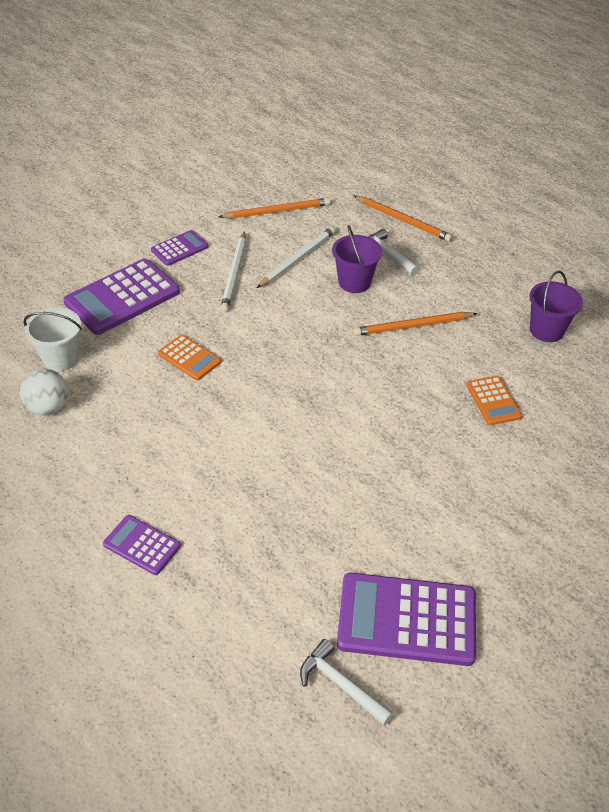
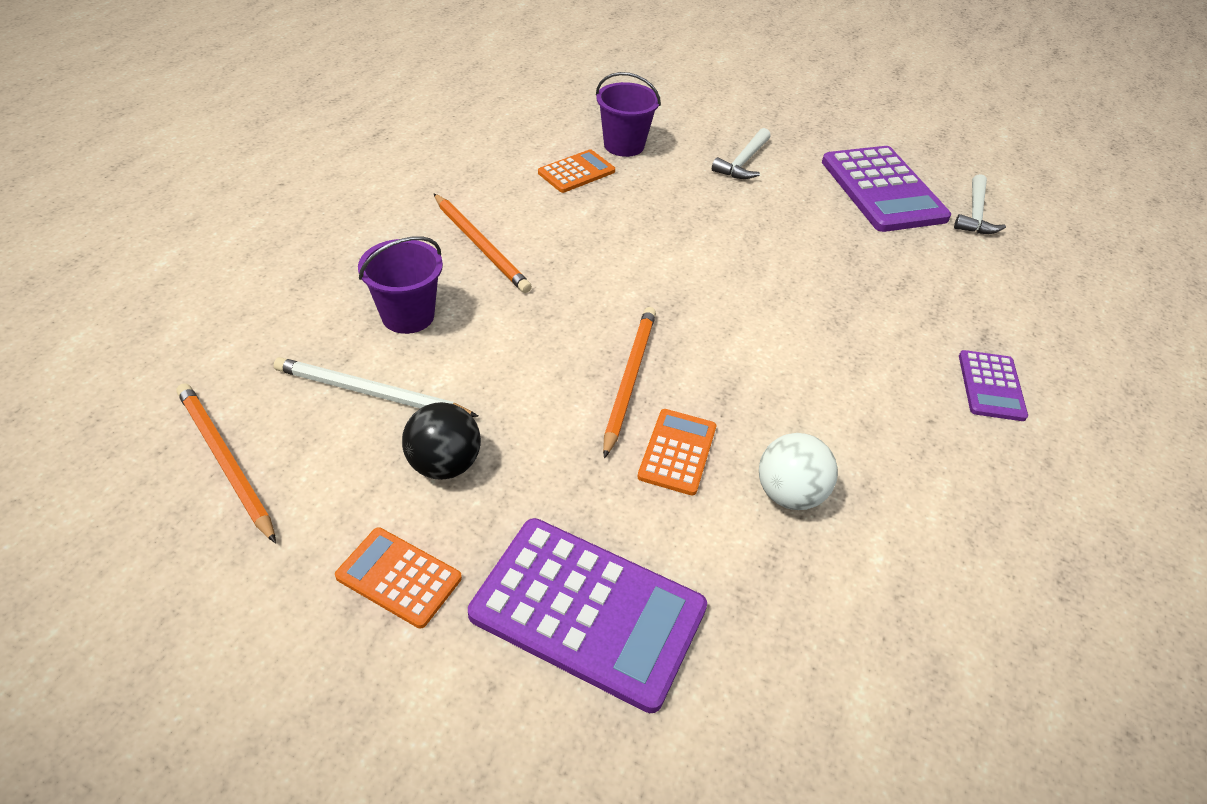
camera: 115 degrees left, 0 degrees up
white ball [20,369,68,415] -> white ball moved to [759,433,838,510]
white bucket [23,308,82,371] -> none
purple calculator [151,230,209,266] -> orange calculator [335,527,462,629]
white pencil [220,231,246,312] -> black ball [402,402,481,480]
orange pencil [354,196,452,242] -> orange pencil moved to [603,307,656,459]
white hammer [368,229,419,275] -> white hammer moved to [712,128,771,179]
purple bucket [529,271,583,342] -> purple bucket moved to [596,72,661,157]

